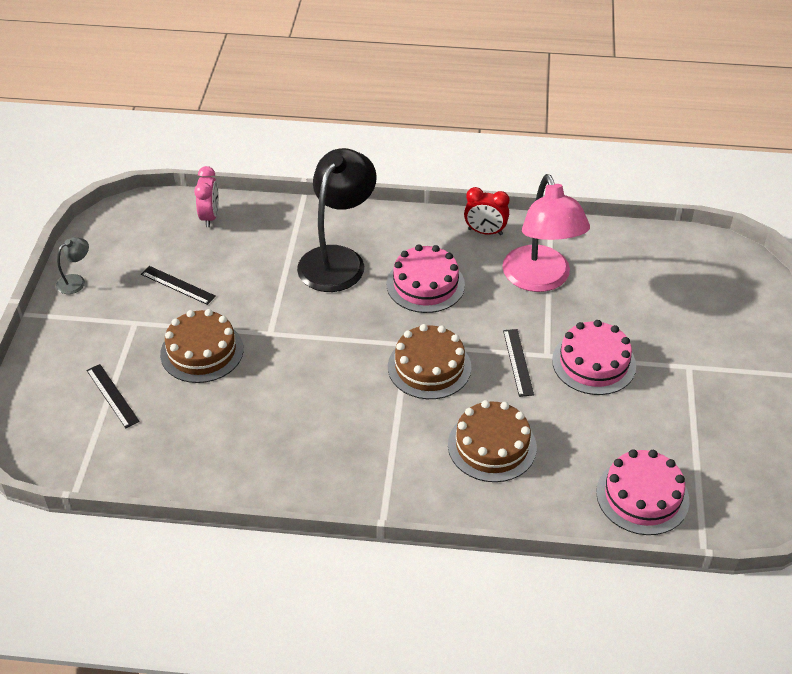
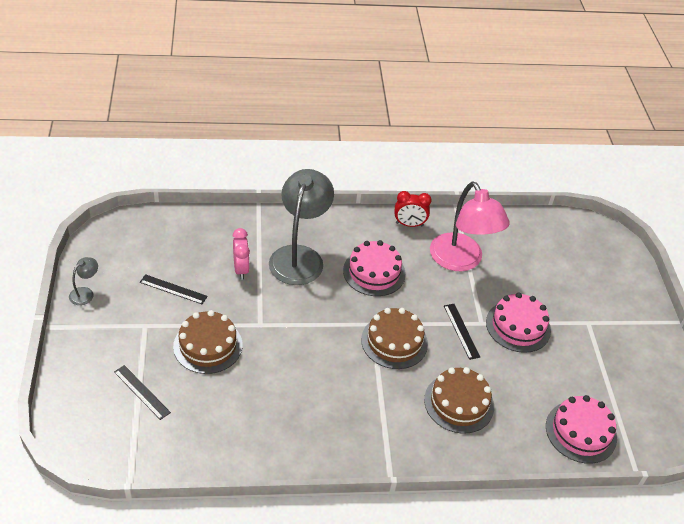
camera: 15 degrees left, 0 degrees up
pink clock [194,166,219,227] -> pink clock moved to [233,228,250,280]
black lamp [297,148,377,292] -> grey lamp [269,169,334,285]

